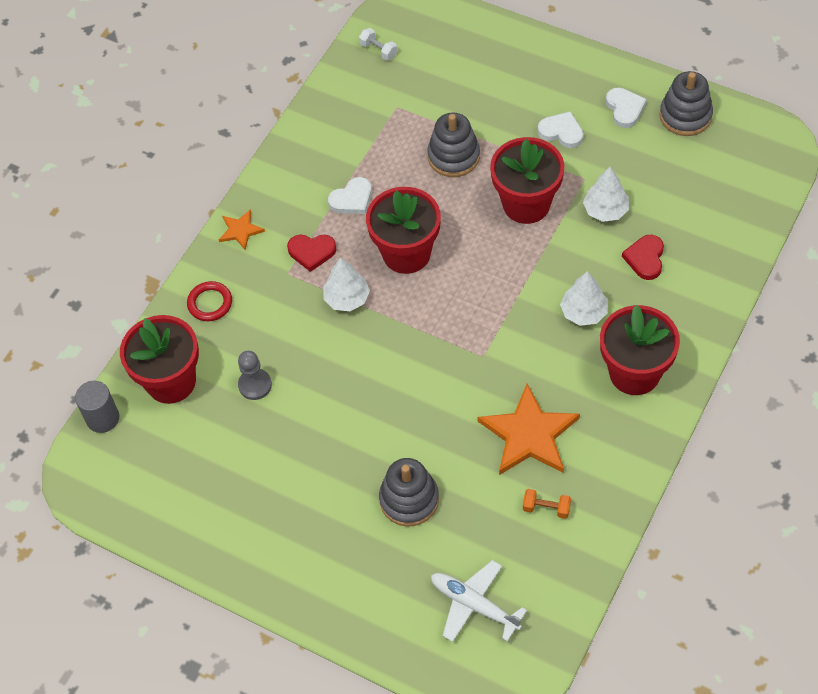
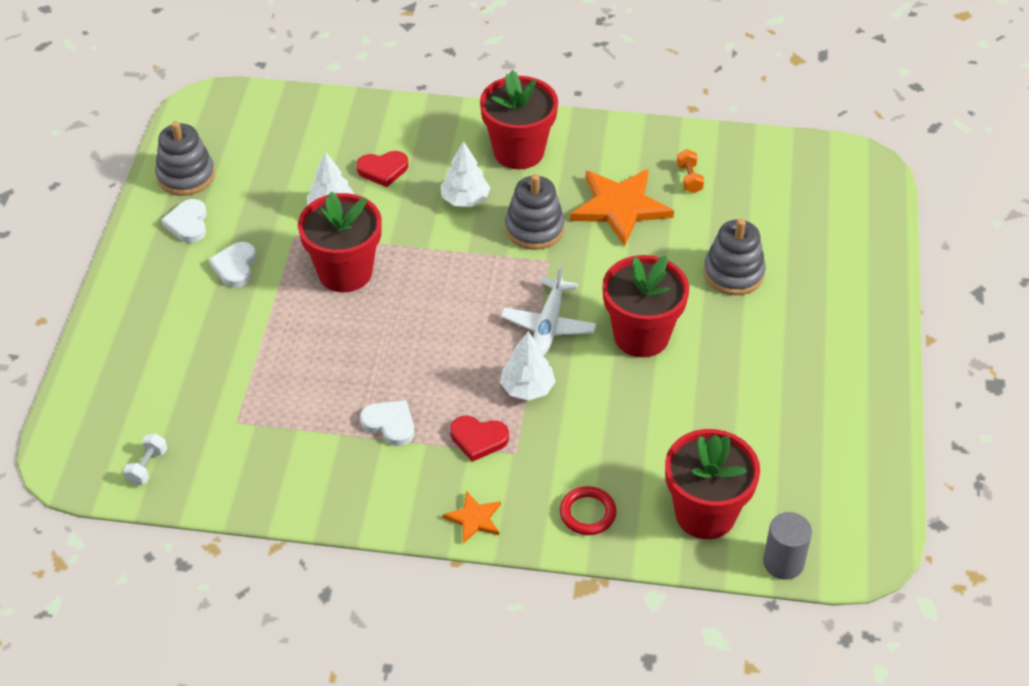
camera: 115 degrees left, 10 degrees down
grey pawn [238,351,272,400] -> none
red heart [287,234,337,272] -> red heart turned 120 degrees clockwise [450,416,509,462]
red flower pot [366,187,441,274] -> red flower pot moved to [602,255,689,357]
grey stacking toy [427,113,480,177] -> grey stacking toy moved to [505,174,565,250]
white plane [431,560,527,642] -> white plane moved to [501,264,597,356]
white heart [606,88,647,128] -> white heart turned 60 degrees counterclockwise [161,199,207,243]

